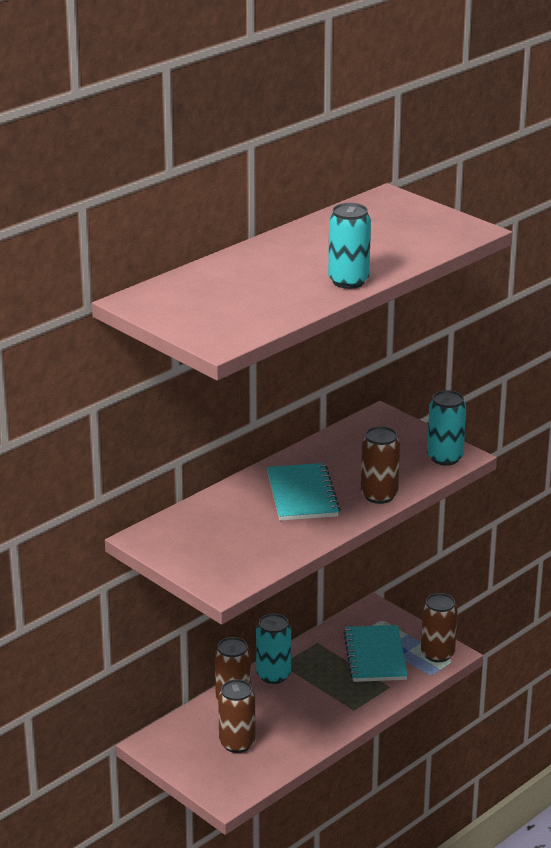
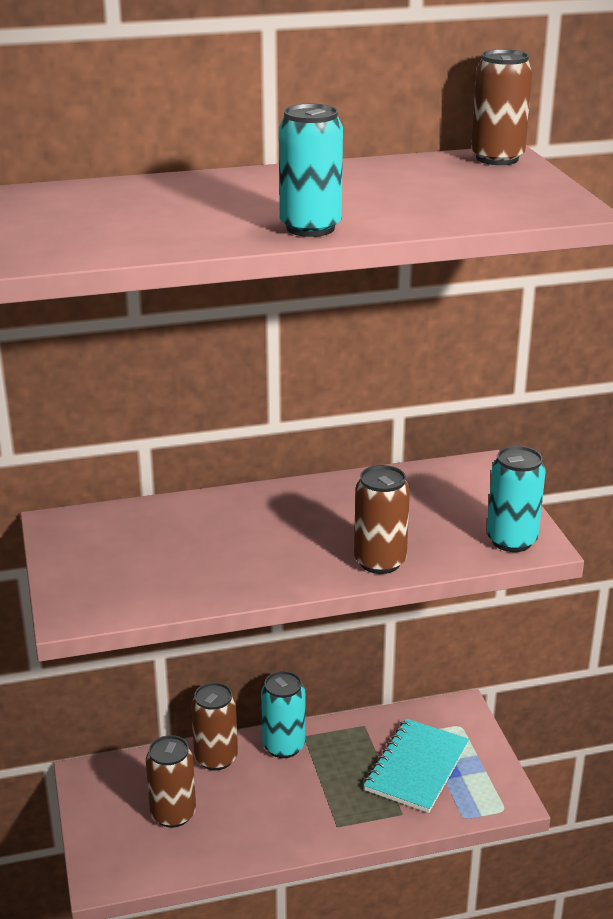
camera: 30 degrees right, 0 degrees up
turquoise notebook [267,463,340,521] -> none
brown can [421,593,458,662] -> brown can moved to [471,49,532,165]

